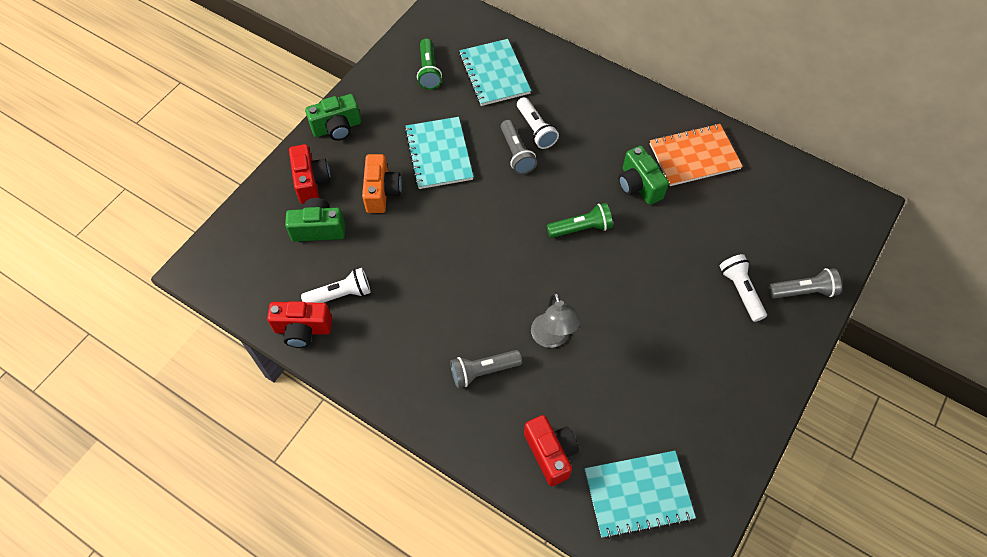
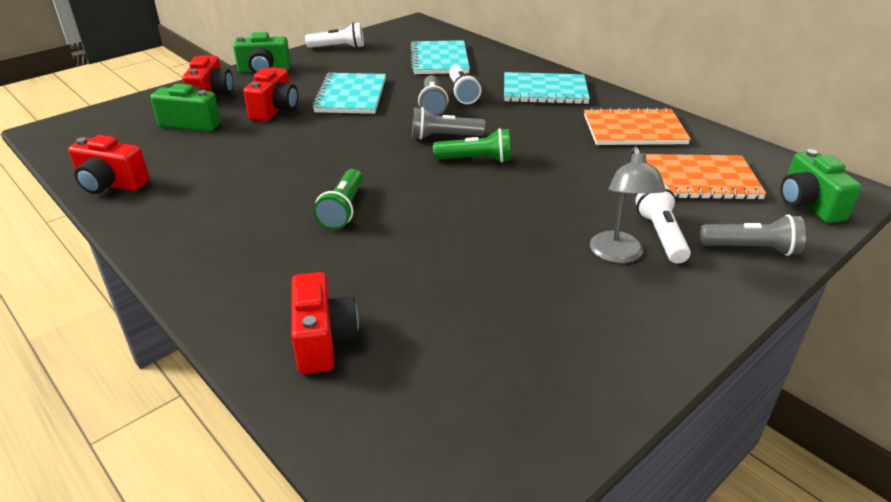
camera: 15 degrees right, 25 degrees down
white flashlight [301,268,371,303] -> white flashlight moved to [305,22,364,48]
orange camera [362,154,402,213] -> red camera [243,67,298,122]
green flashlight [417,38,442,89] -> green flashlight moved to [313,169,363,230]
grey flashlight [450,350,522,388] -> grey flashlight moved to [412,107,486,140]
grey lamp [531,292,580,348] -> grey lamp moved to [590,146,666,263]
turquoise notebook [585,451,696,539] -> turquoise notebook moved to [504,72,590,104]
green camera [618,146,669,205] -> green camera moved to [781,149,862,223]
none -> orange notebook [646,154,766,200]

